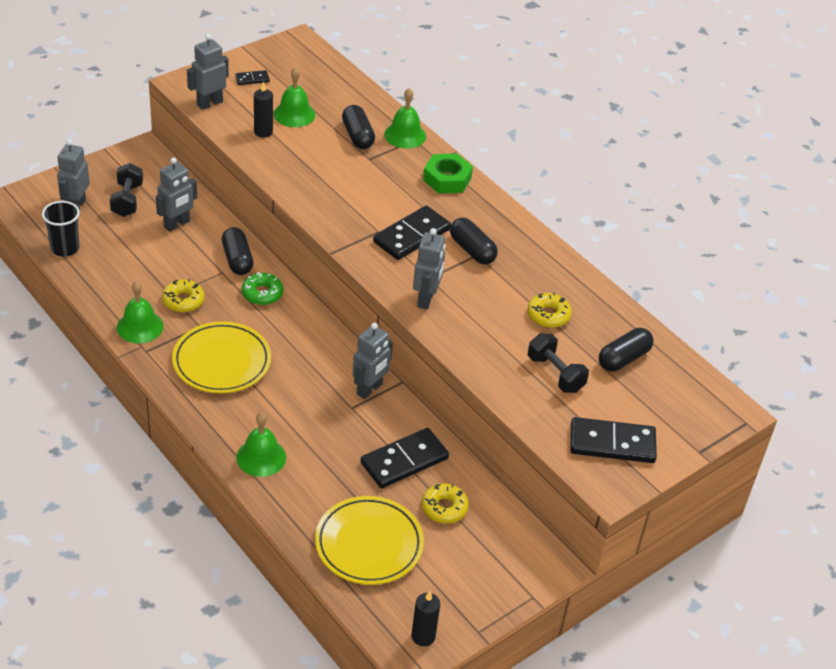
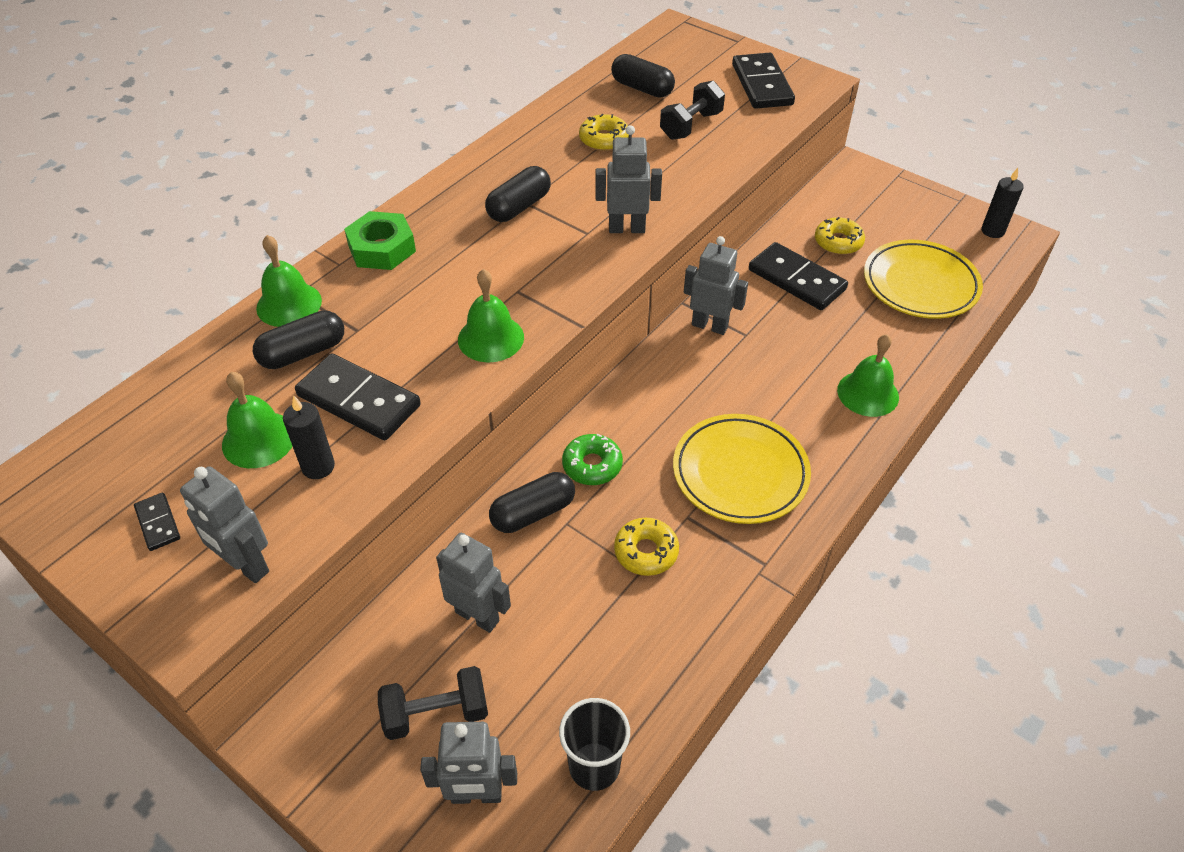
camera: 100 degrees left, 5 degrees up
green bell [117,281,163,343] -> green bell moved to [458,269,524,362]
black domino [373,205,451,260] -> black domino moved to [295,353,421,440]

